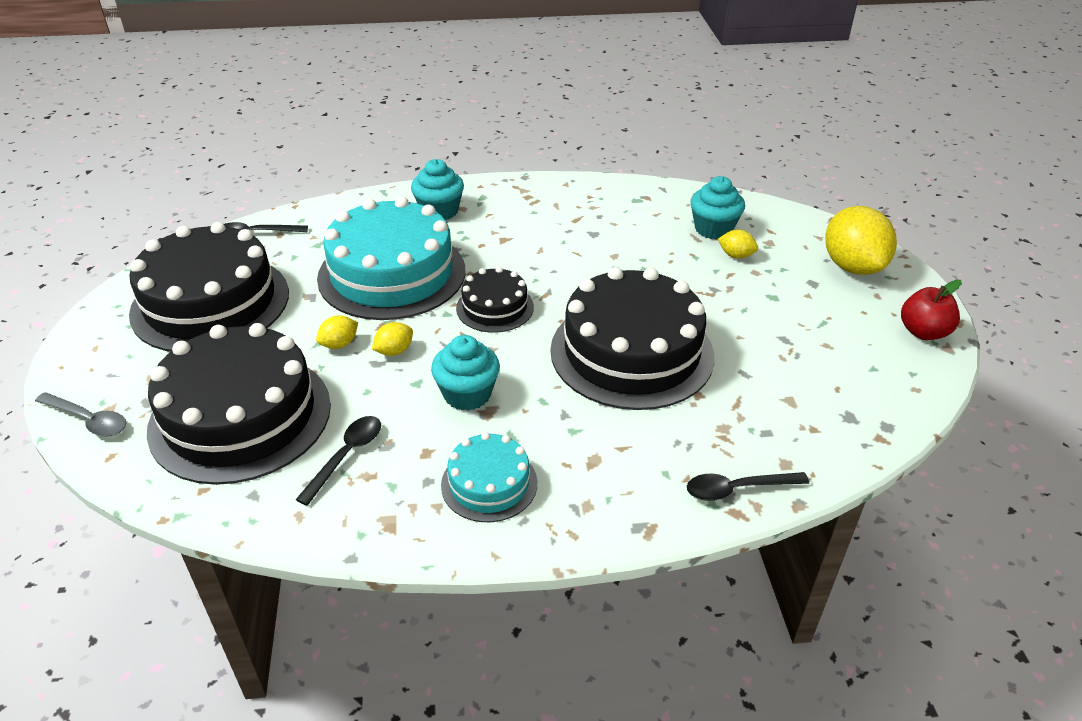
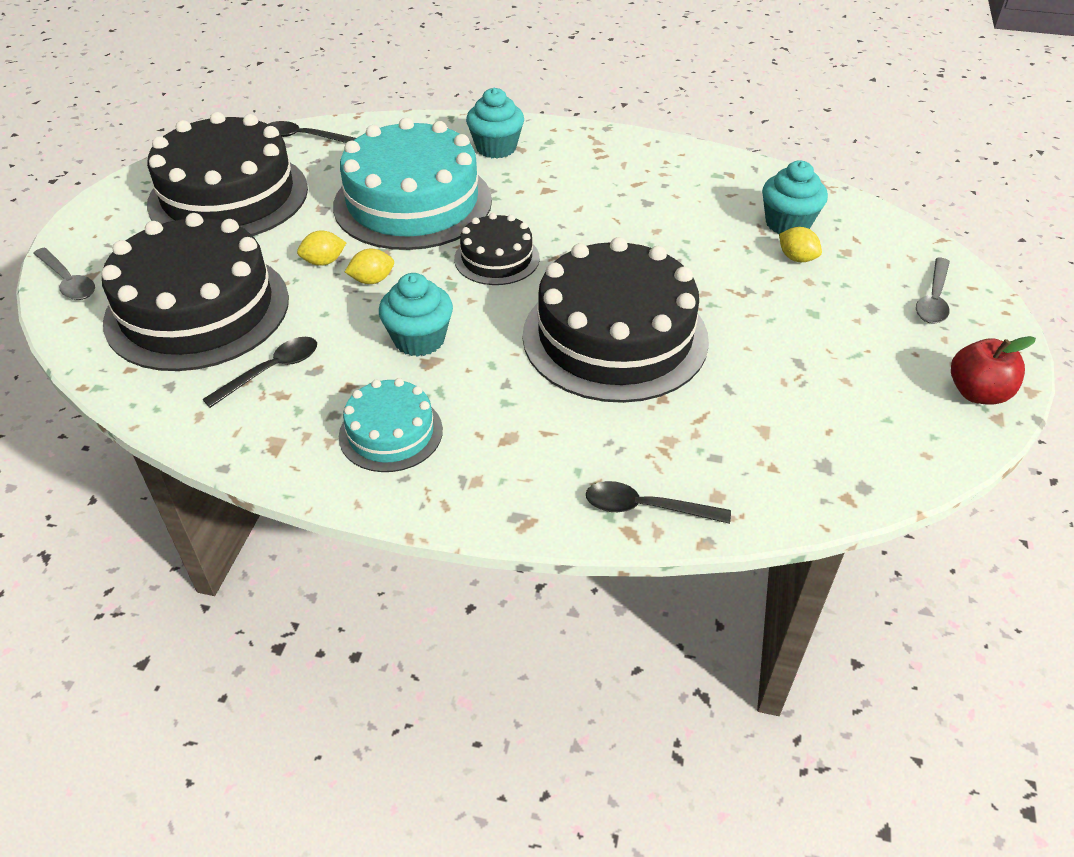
camera: 20 degrees right, 5 degrees up
yellow lemon [825,206,897,275] -> grey spoon [916,258,950,324]

